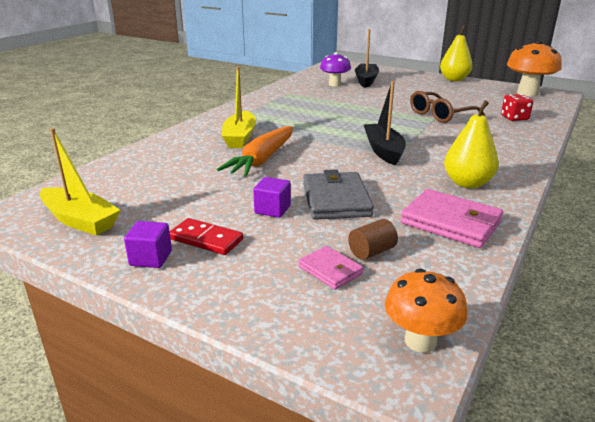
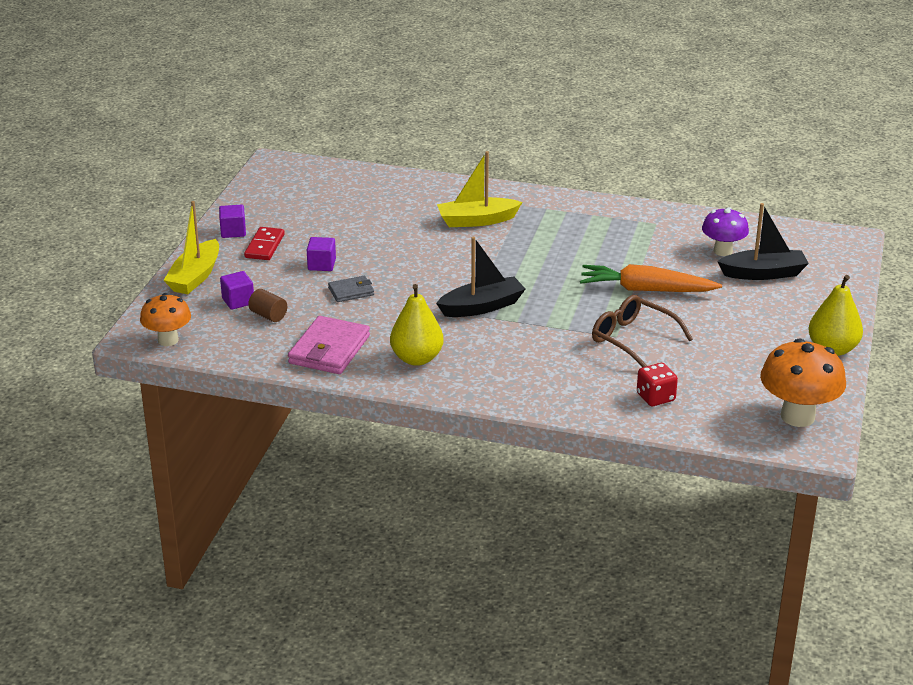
camera: 75 degrees right, 5 degrees up
yellow boat [40,128,120,236] -> yellow boat moved to [163,201,219,294]
orange carrot [217,126,293,177] -> orange carrot moved to [580,264,722,292]
pink wallet [298,246,364,290] -> purple cube [220,271,254,310]
grey wallet [303,169,374,220] -> grey wallet [328,276,374,302], size x0.55

